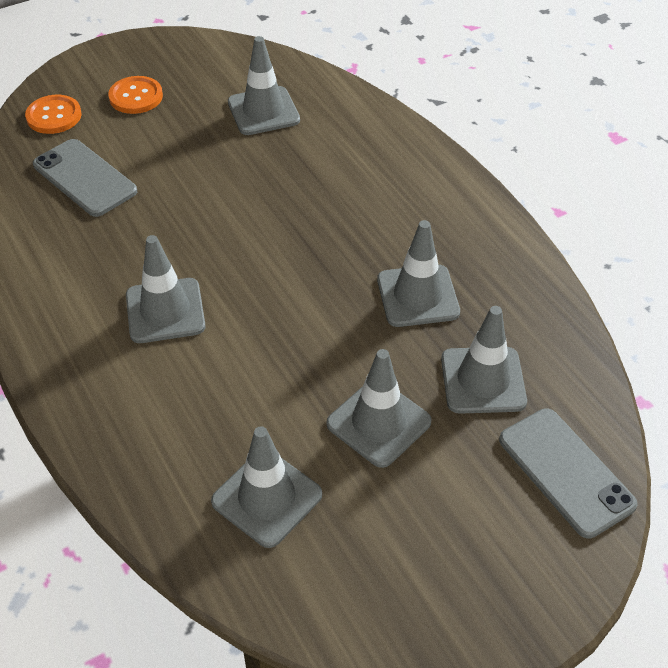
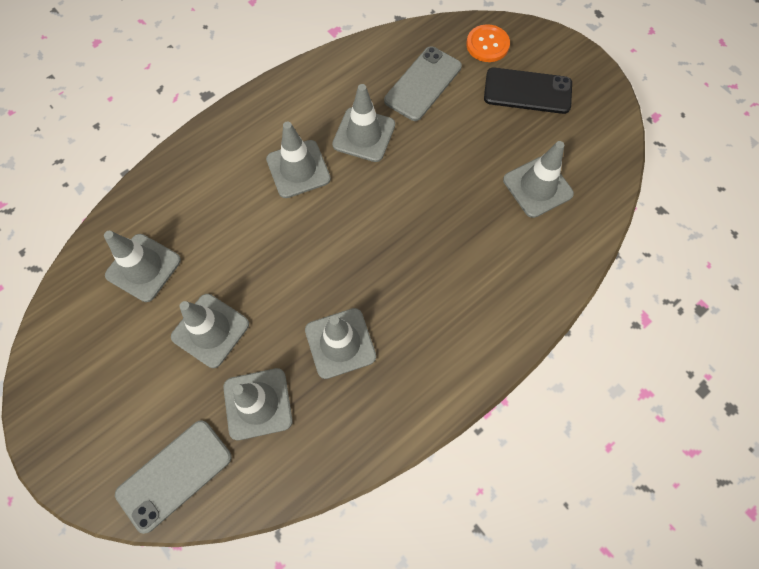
camera: 80 degrees right, 20 degrees up
orange button [108,76,163,114] -> black phone [484,68,572,114]
none -> grey traffic cone [332,84,395,162]

